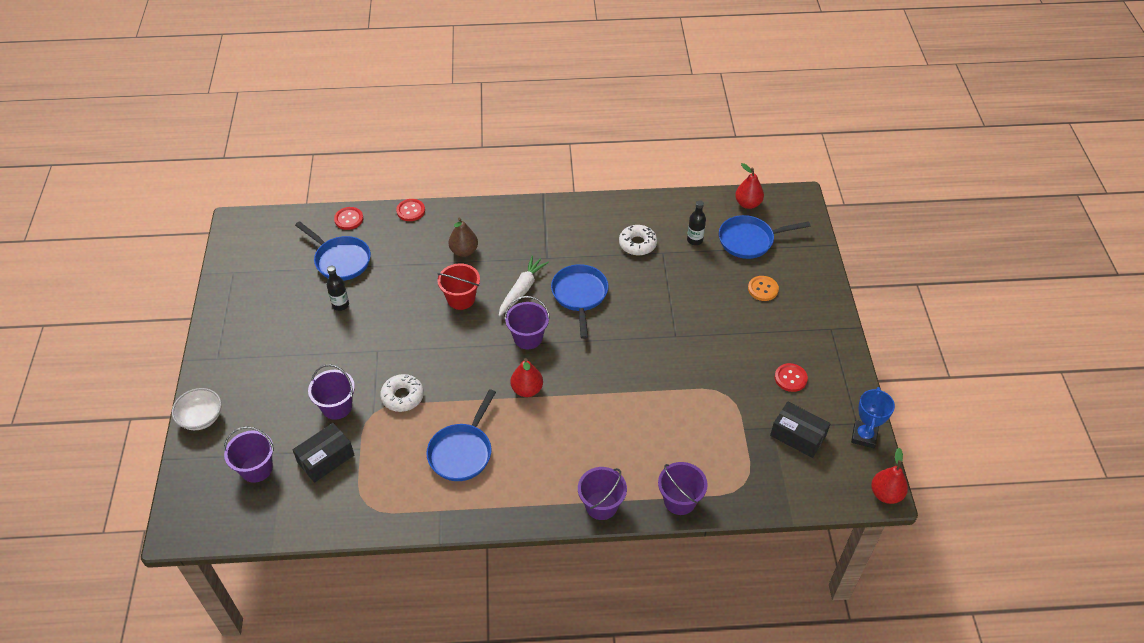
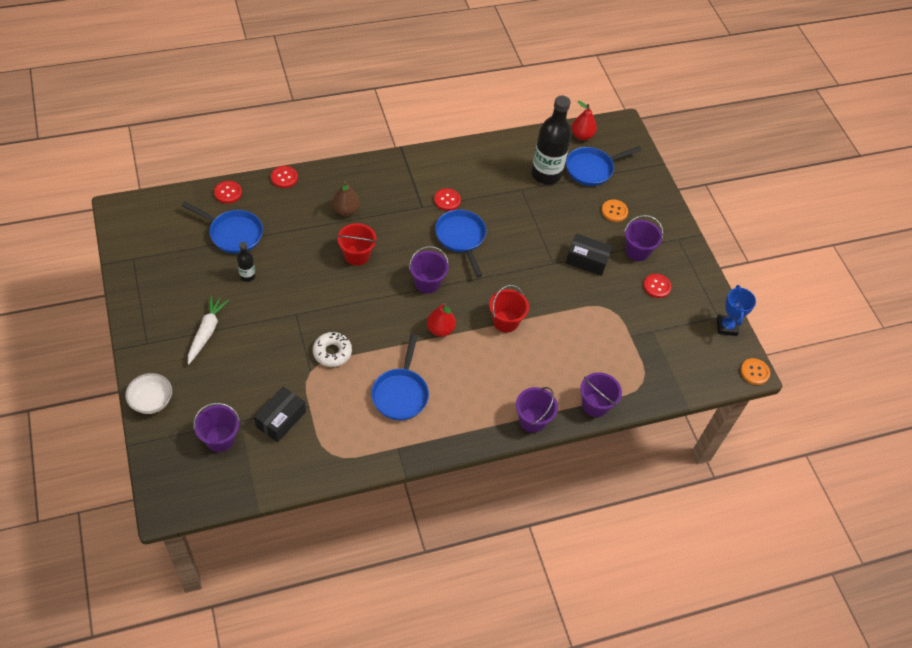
camera: 20 degrees left, 5 degrees up
purple bucket [308,364,355,420] -> purple bucket moved to [624,215,663,261]
white carrot [499,255,549,316] -> white carrot moved to [188,295,229,364]
white donut [619,225,657,255] -> none
black bottle [687,200,706,245] -> black bottle [531,96,572,185], size x2.17
black box [770,402,831,458] -> black box moved to [566,234,613,276]
red pear [871,448,908,504] -> orange button [741,358,770,385]
none -> red button [434,188,461,211]
none -> red bucket [489,285,529,333]

